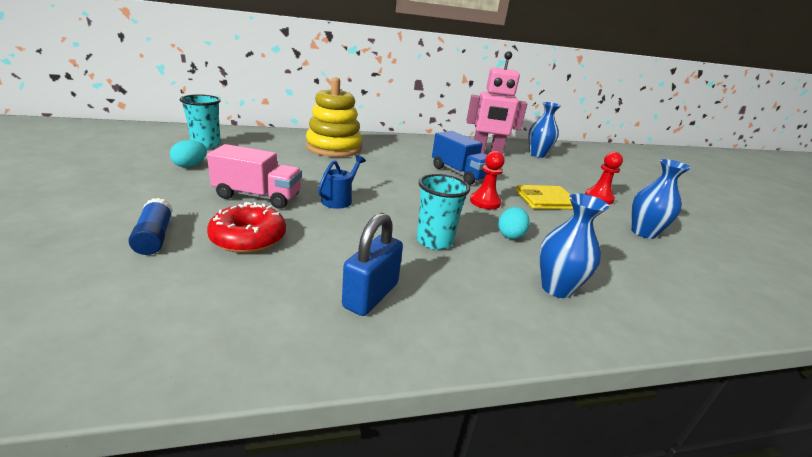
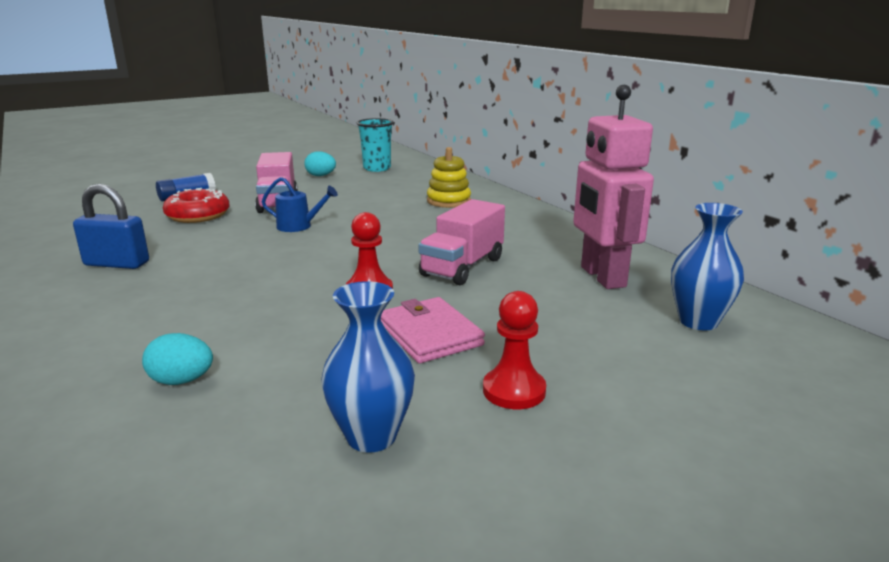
camera: 75 degrees right, 5 degrees down
yellow stacking toy [306,77,362,157] -> yellow stacking toy [427,147,471,208], size x0.61
turquoise cup [417,174,470,250] -> none
blue truck [432,131,487,185] -> pink truck [418,199,505,285]
turquoise egg [498,207,530,239] -> turquoise egg moved to [142,333,213,385]
yellow wallet [516,185,573,210] -> pink wallet [381,297,485,363]
blue vase [539,193,609,298] -> none

